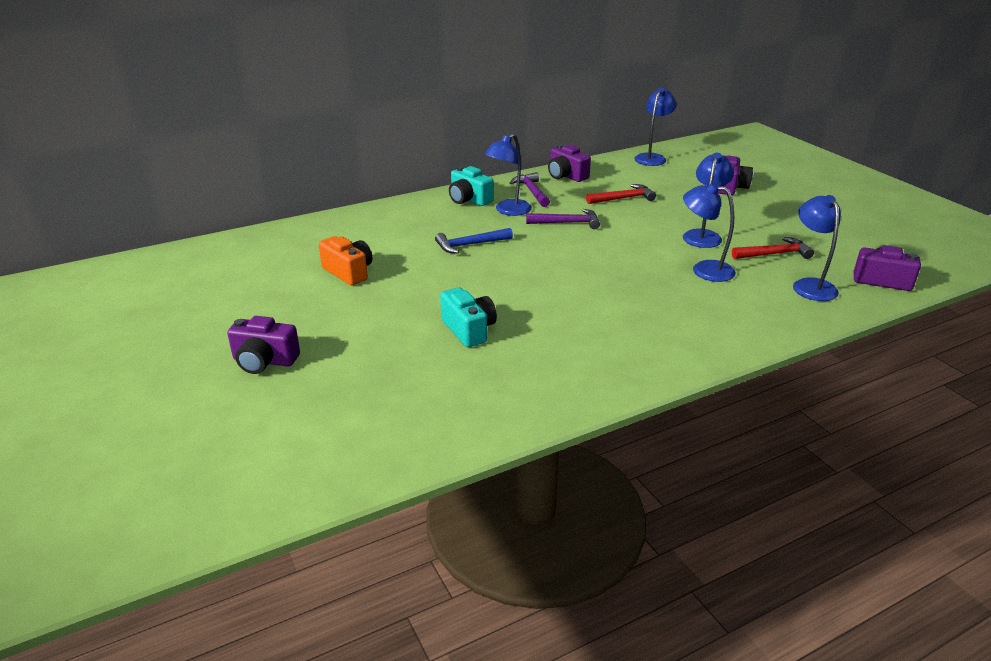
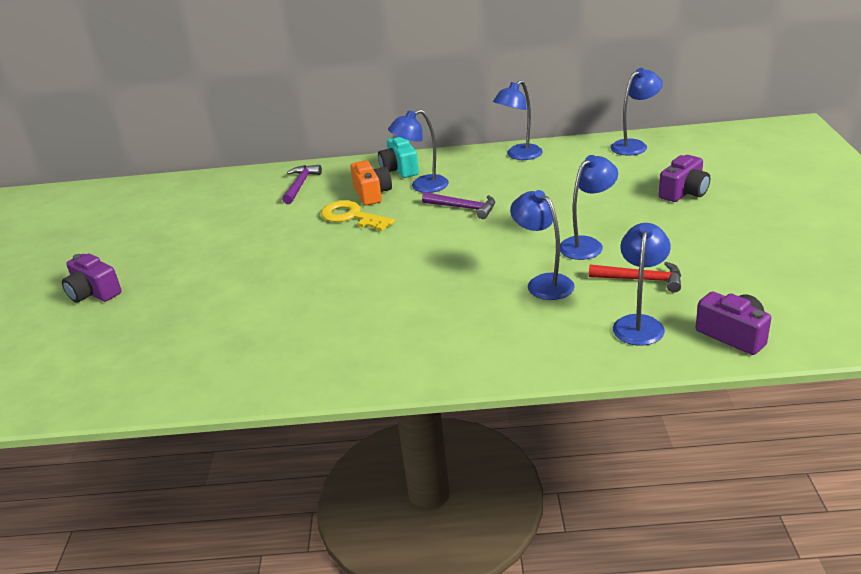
camera: 30 degrees right, 0 degrees up
orange camera [319,236,372,285] -> orange camera moved to [350,160,392,206]
blue hammer [435,228,513,254] -> yellow key [321,200,395,231]
turquoise camera [440,287,497,347] -> none
purple hammer [510,172,550,207] -> purple hammer moved to [282,165,322,204]
purple camera [548,144,591,182] -> blue lamp [493,80,543,160]
red hammer [586,184,656,204] -> none

